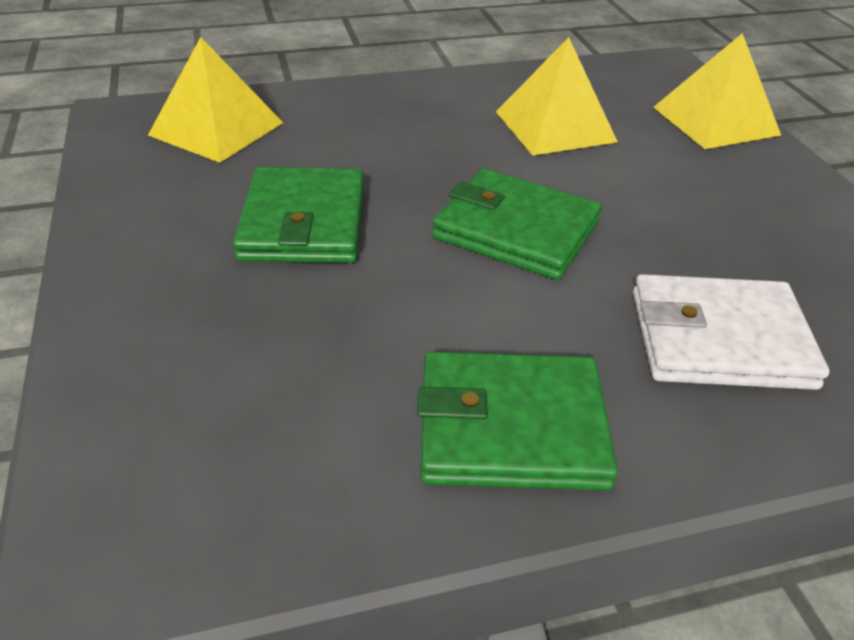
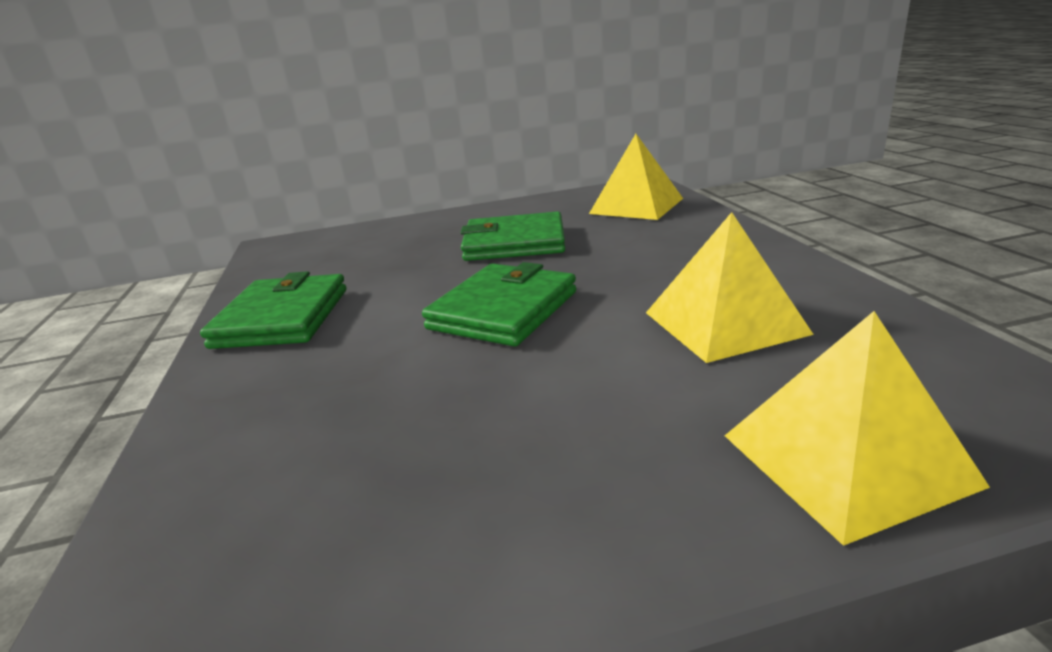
camera: 95 degrees right, 15 degrees down
white wallet [633,274,830,390] -> none

